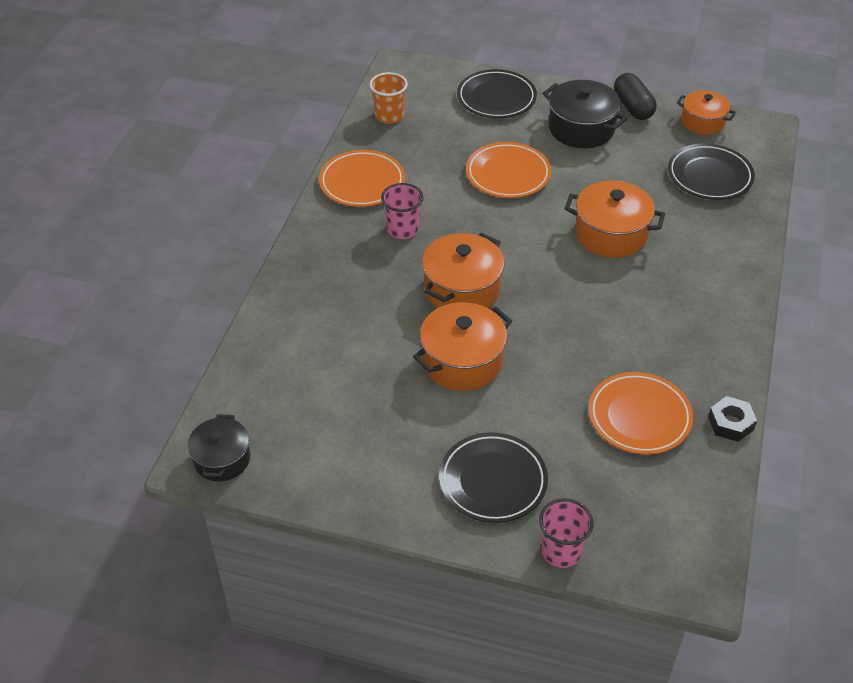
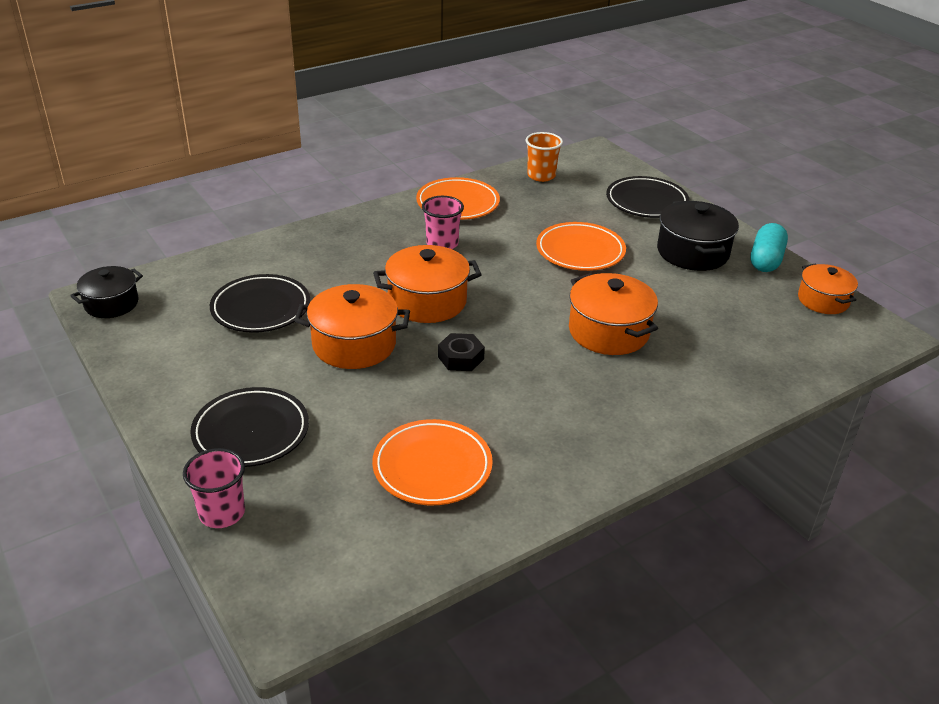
camera: 40 degrees right, 10 degrees down
black capsule [614,73,656,120] -> turquoise capsule [751,223,788,272]
black plate [668,144,755,200] -> black plate moved to [210,274,310,333]
black nut [708,396,757,442] -> black nut moved to [438,333,485,371]

